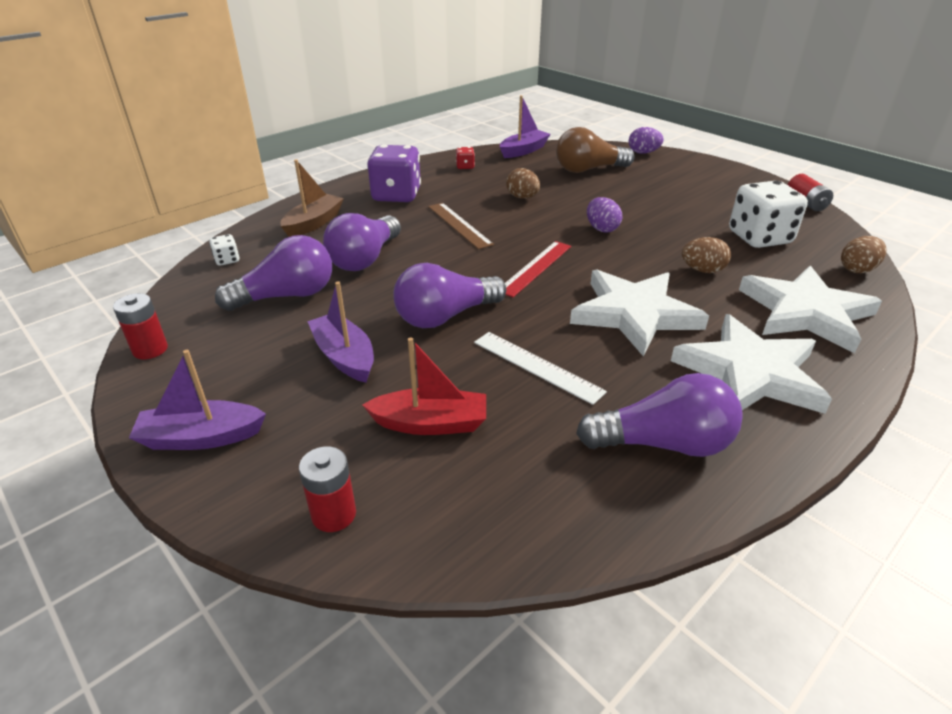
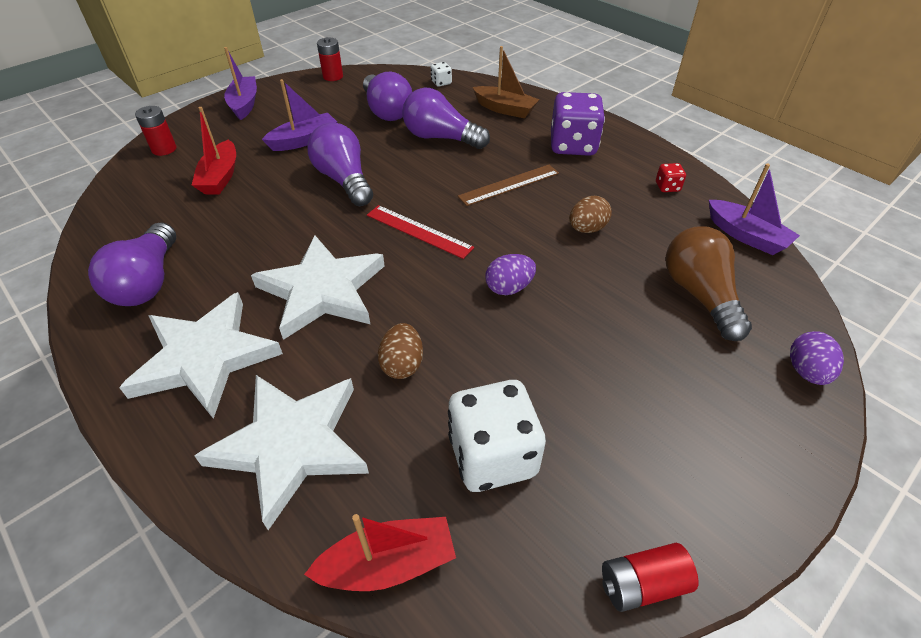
camera: 90 degrees right, 10 degrees up
white ruler [474,332,607,405] -> none
brown egg [841,236,886,273] -> red boat [304,514,456,591]

